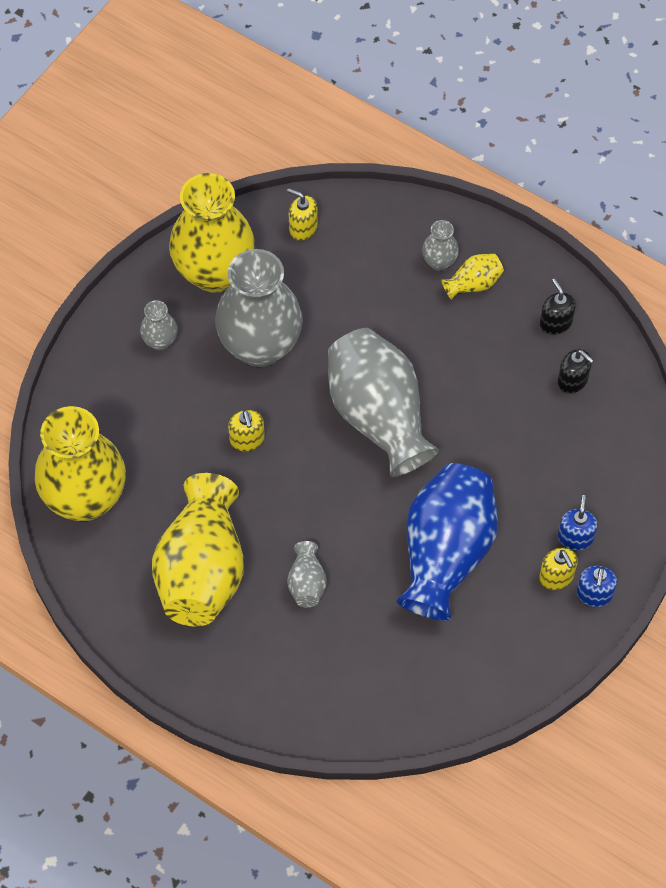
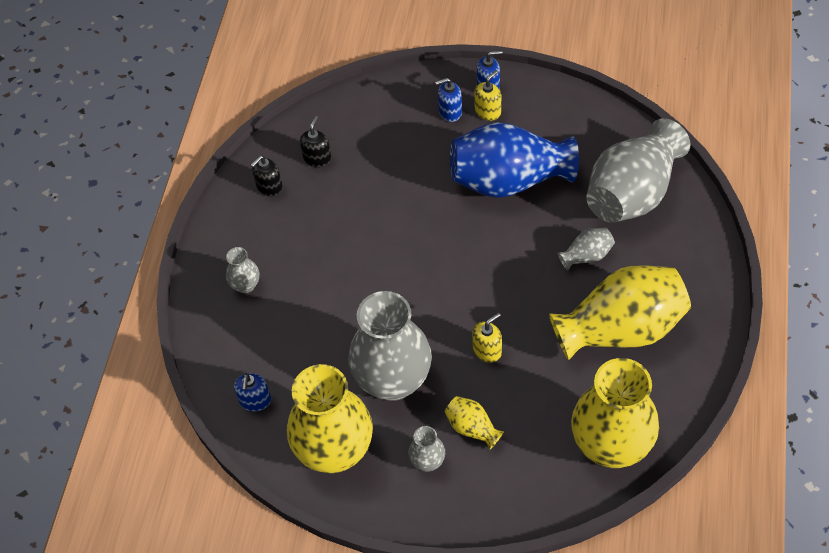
camera: 110 degrees left, 5 degrees down
yellow soap dispenser [287,188,318,241] -> blue soap dispenser [234,373,271,412]
grey vase [328,328,439,477] -> grey vase moved to [586,118,690,223]
yellow vase [441,254,504,300] -> yellow vase moved to [444,396,504,449]

